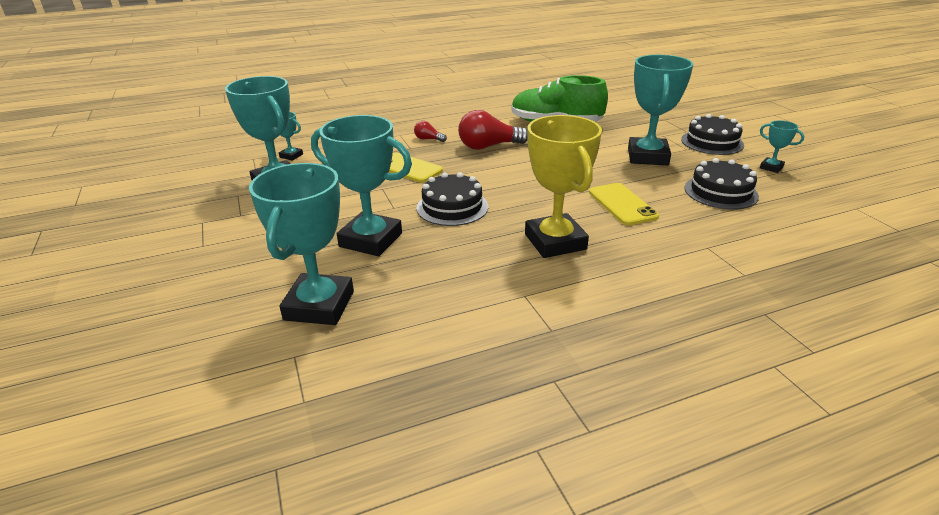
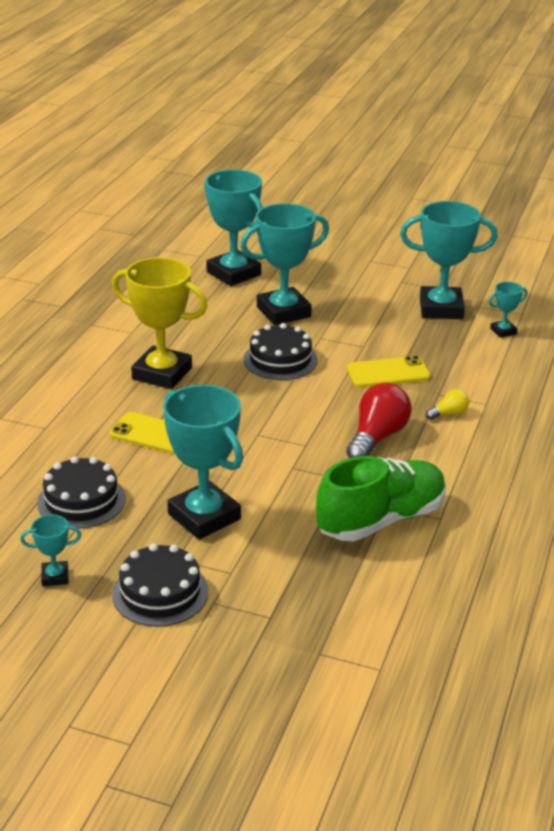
camera: 130 degrees right, 0 degrees up
red light bulb [414,121,447,142] -> yellow light bulb [426,389,469,420]

